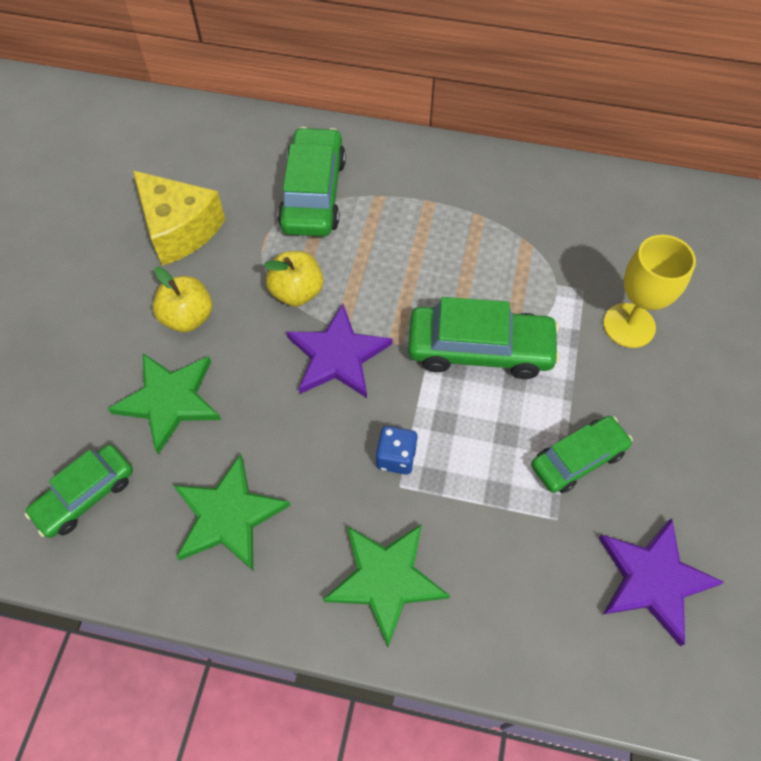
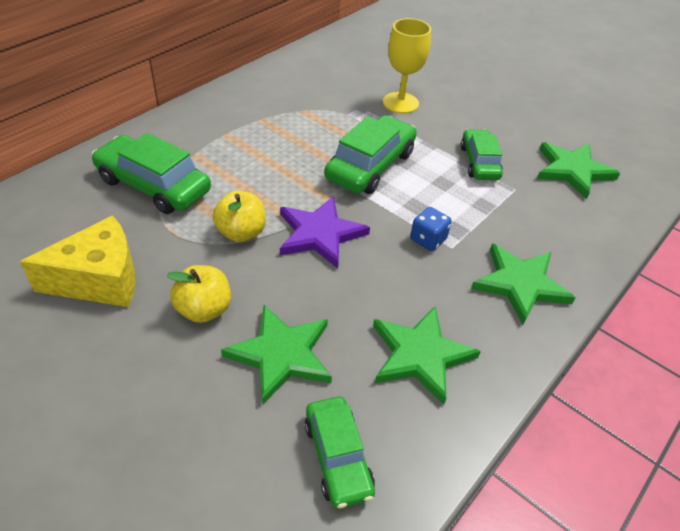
camera: 65 degrees left, 15 degrees down
purple star [598,518,724,646] -> green star [537,142,620,199]

